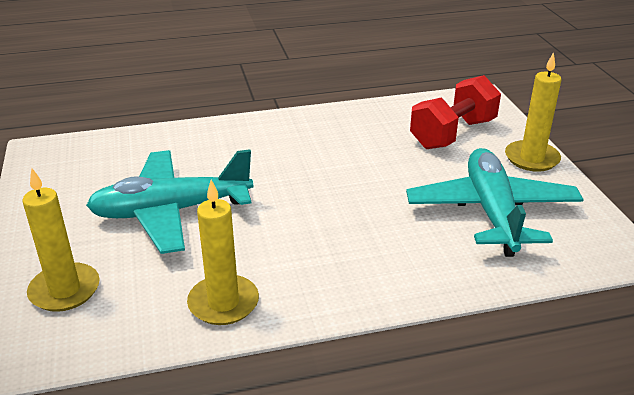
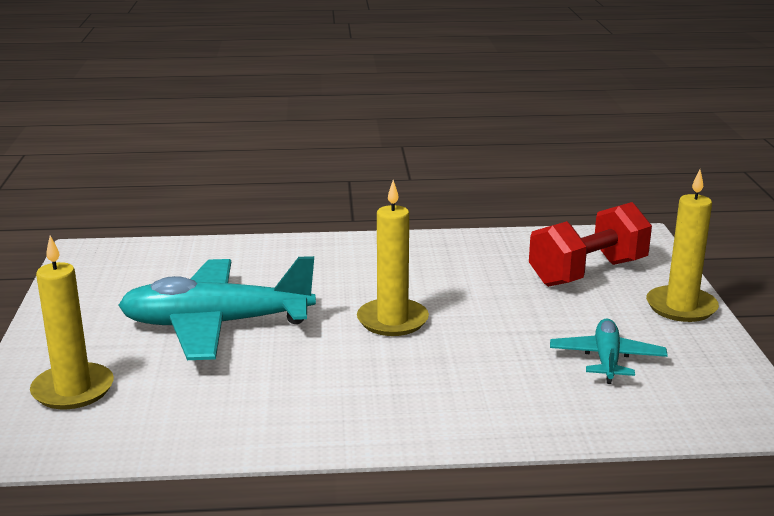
camera: 10 degrees right, 10 degrees down
yellow candle [187,180,259,325] -> yellow candle moved to [357,180,429,336]
turquoise plane [406,148,584,257] -> turquoise plane [550,319,668,384], size x0.53

